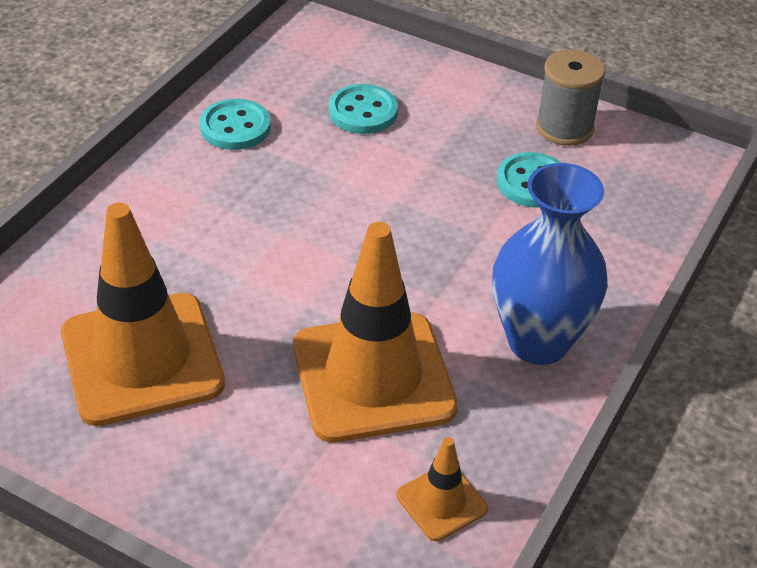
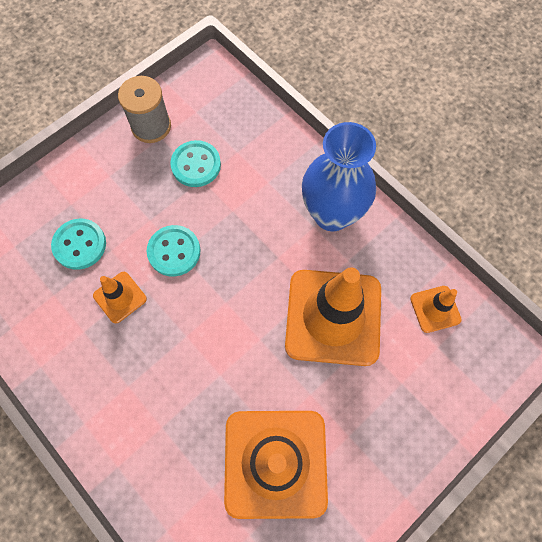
camera: 70 degrees left, 25 degrees up
turquoise button [200,99,271,150] -> turquoise button moved to [147,225,200,276]
none -> orange traffic cone [93,272,147,324]

